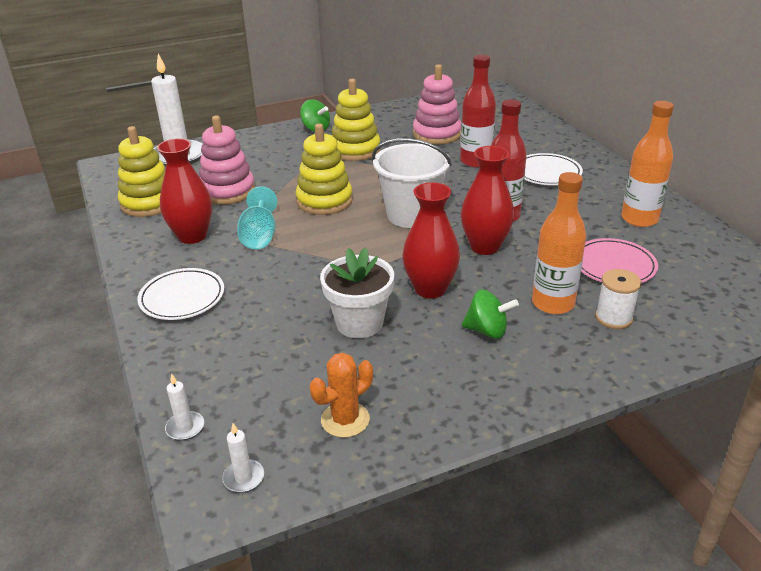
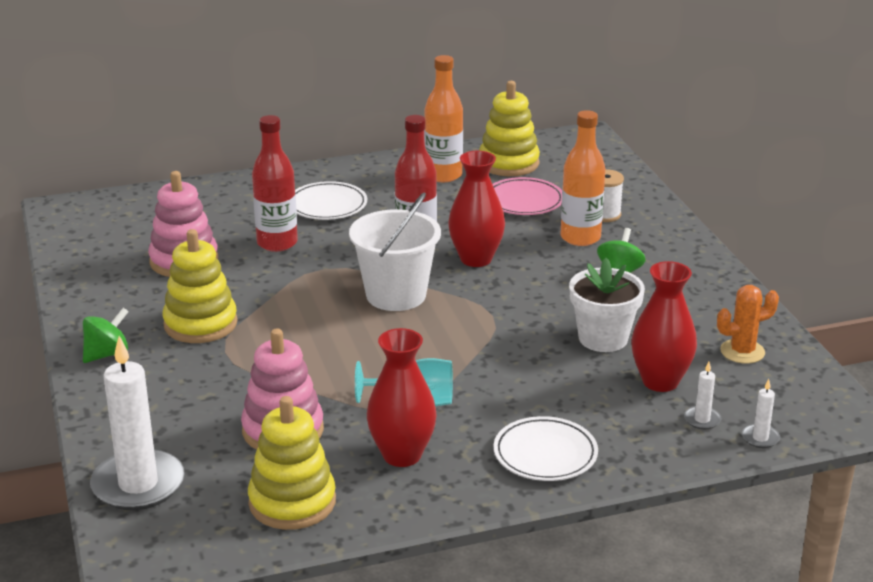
camera: 85 degrees left, 5 degrees down
white candle [222,423,264,492] -> white candle moved to [684,362,721,429]
yellow stacking toy [295,123,353,215] -> yellow stacking toy moved to [479,81,540,176]
orange cactus [310,353,373,438] -> orange cactus turned 75 degrees counterclockwise [717,285,779,364]
red vase [402,182,460,299] -> red vase moved to [631,261,697,392]

